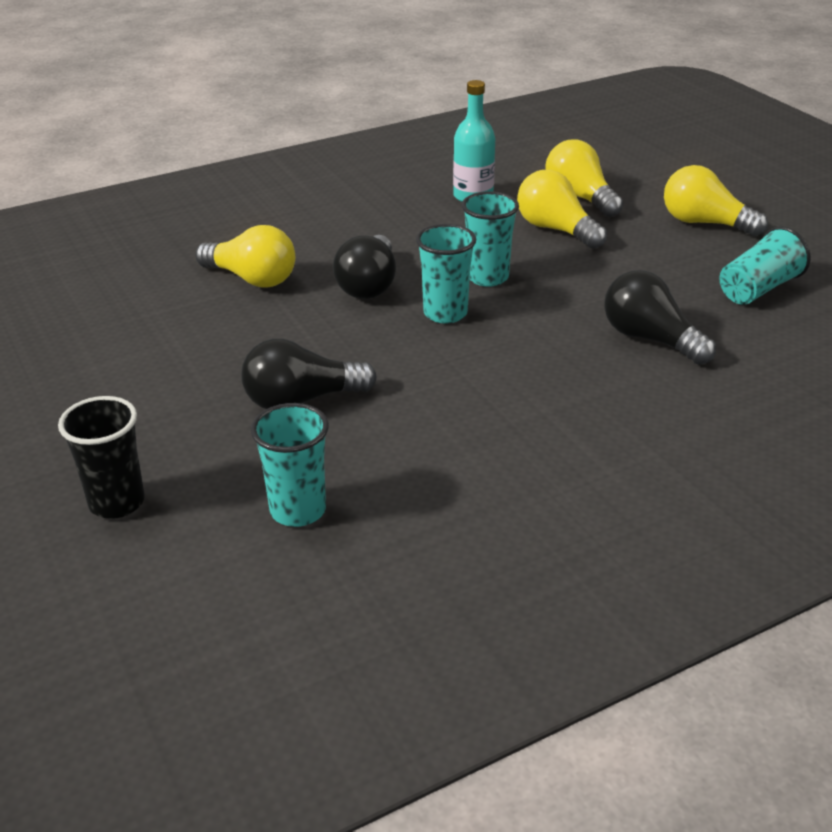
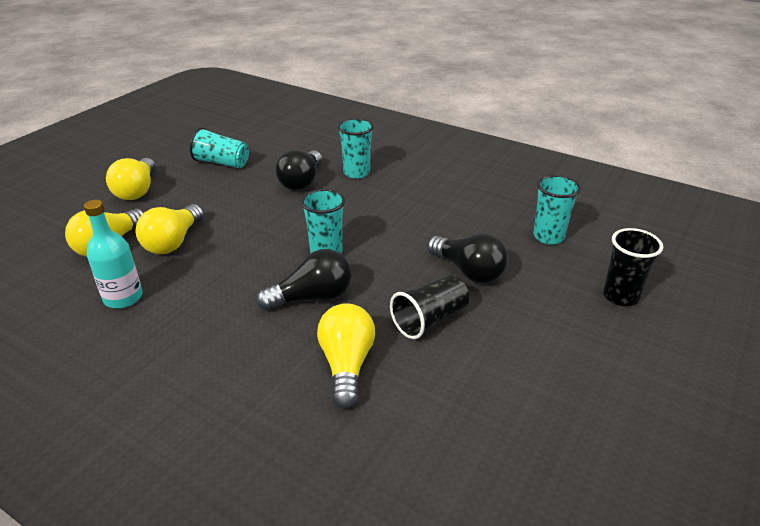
camera: 120 degrees left, 0 degrees up
turquoise cup [462,192,519,287] -> turquoise cup moved to [337,118,374,179]
none -> black cup [390,275,469,339]

